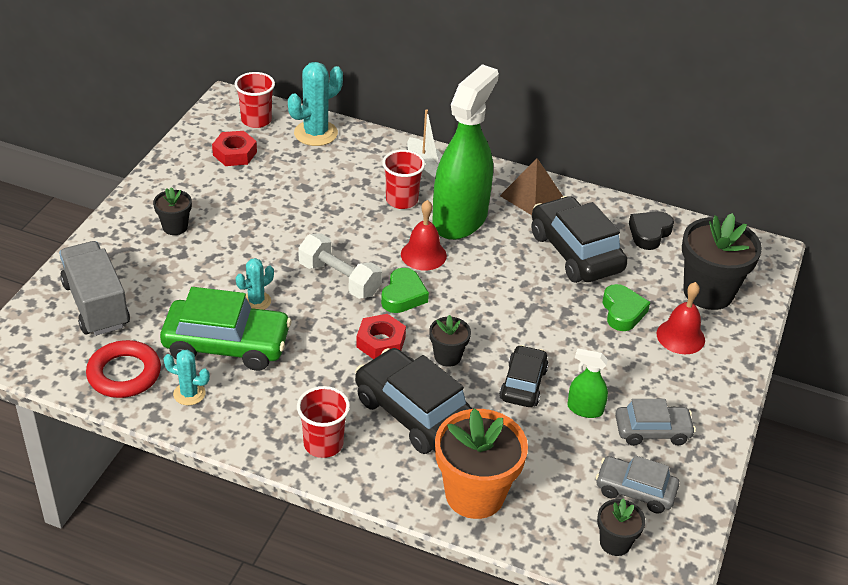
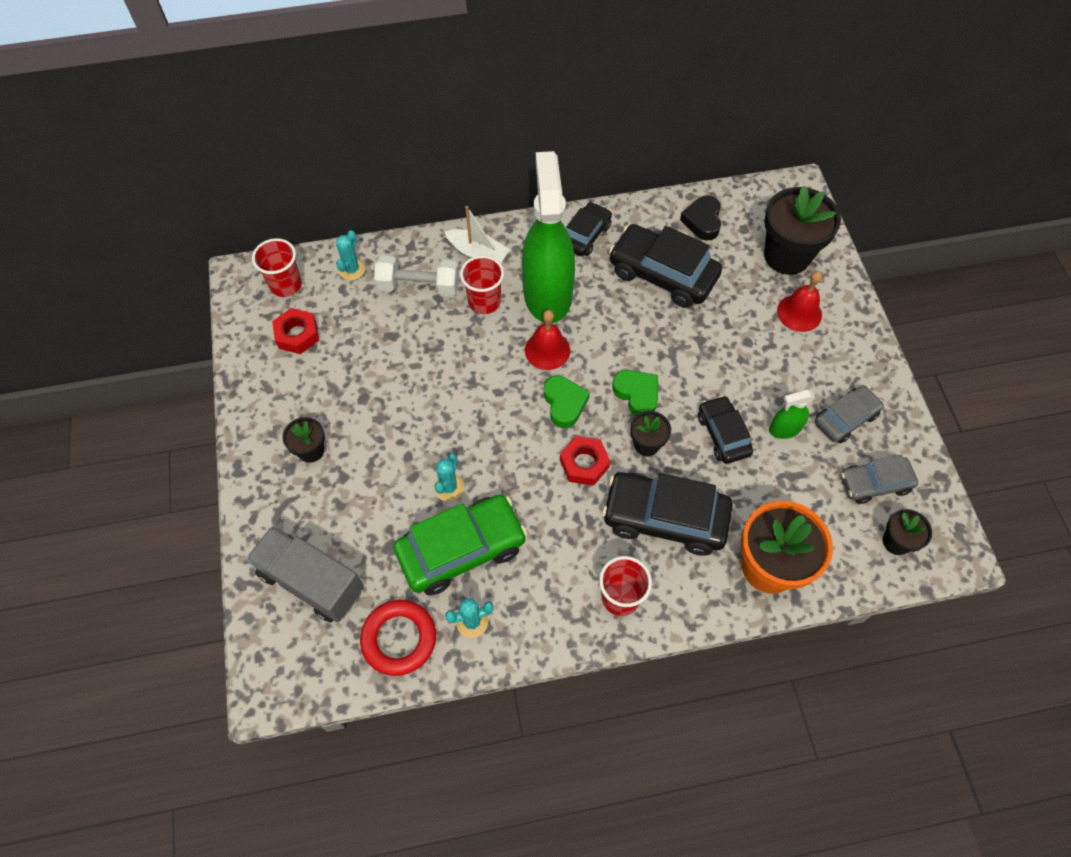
camera: 30 degrees left, 20 degrees up
turquoise cactus [288,62,343,146] -> turquoise cactus [336,230,365,280], size x0.58
white dumbbell [298,233,382,299] -> white dumbbell moved to [374,255,459,297]
brown pyramid [500,158,563,215] -> black car [566,202,612,256]
green heart [603,284,650,331] -> green heart moved to [612,370,658,416]

